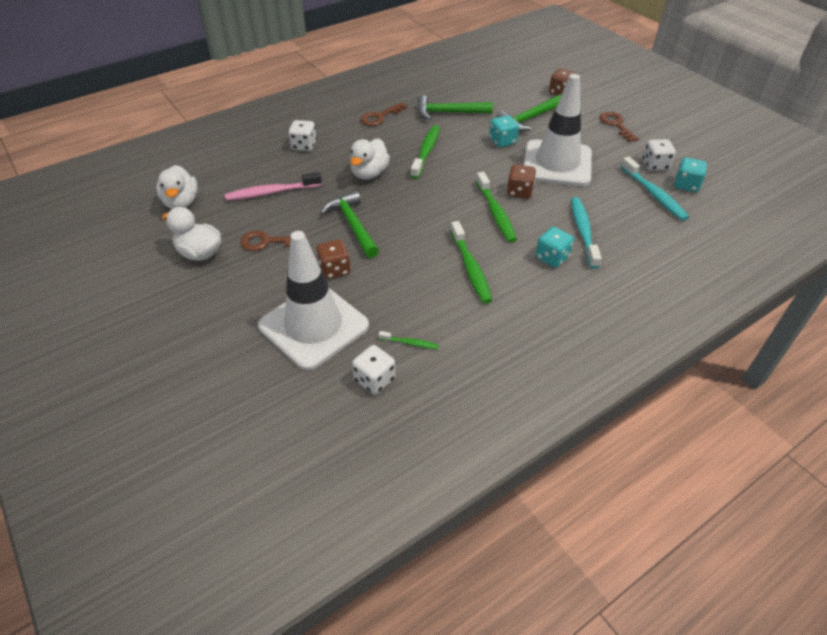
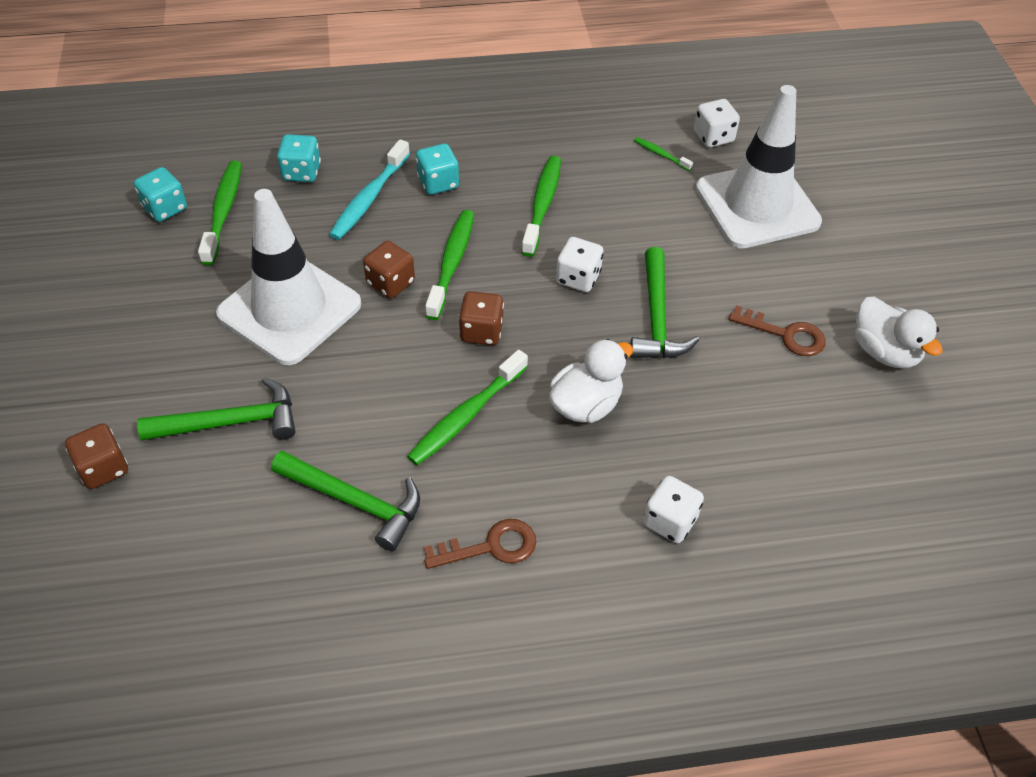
camera: 155 degrees left, 5 degrees up
white duck [157,165,198,209] -> none
pink toothbrush [225,172,322,201] -> none
brown dice [317,239,351,279] -> brown dice moved to [459,291,504,345]
turquoise dice [489,115,519,147] -> turquoise dice moved to [277,134,321,182]
brown key [599,112,639,142] -> none
turquoise toothbrush [621,157,689,221] -> green toothbrush [198,161,242,265]
white dice [643,139,676,171] -> white dice moved to [556,237,603,292]

